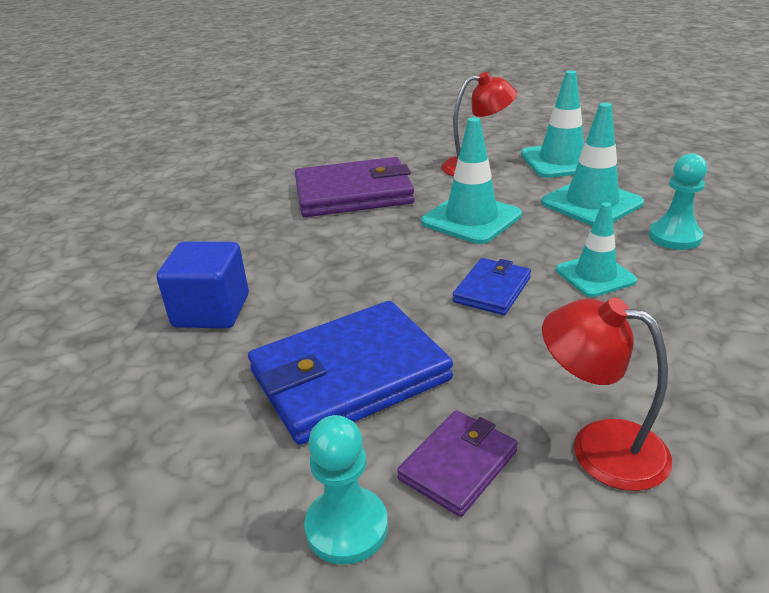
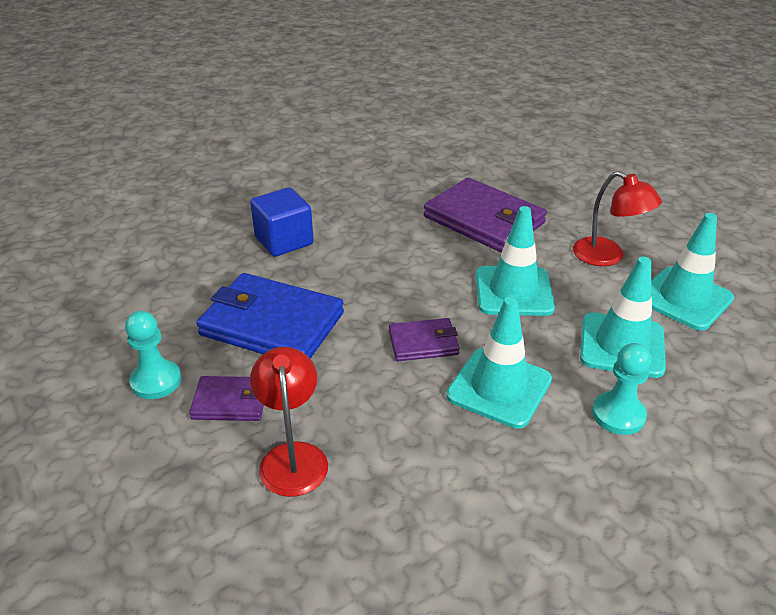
camera: 50 degrees right, 5 degrees up
blue wallet [453,258,531,315] -> purple wallet [389,318,460,361]
turquoise traffic cone [556,202,637,297] -> turquoise traffic cone [446,297,552,429], size x1.52

